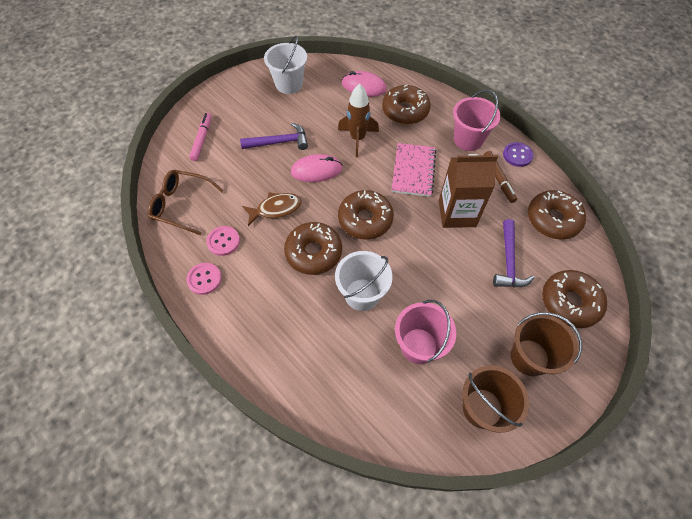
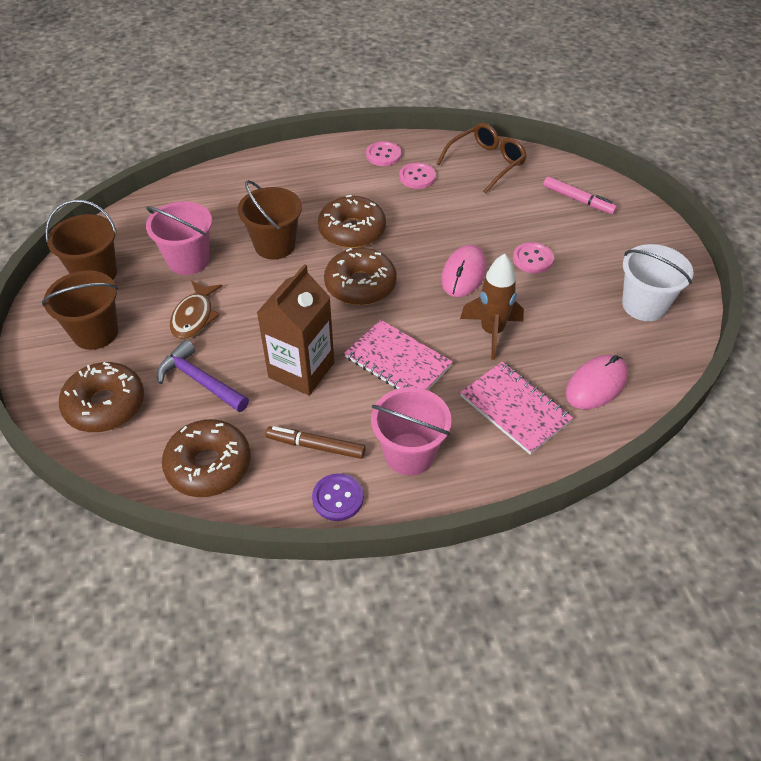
camera: 120 degrees right, 10 degrees down
purple hammer [240,123,308,150] -> pink button [513,242,554,273]
brown fish [242,192,302,226] -> brown fish moved to [170,280,222,339]
white bucket [335,251,393,311] -> brown bucket [238,180,302,260]
brown donut [382,85,431,124] -> pink notebook [460,362,573,455]

